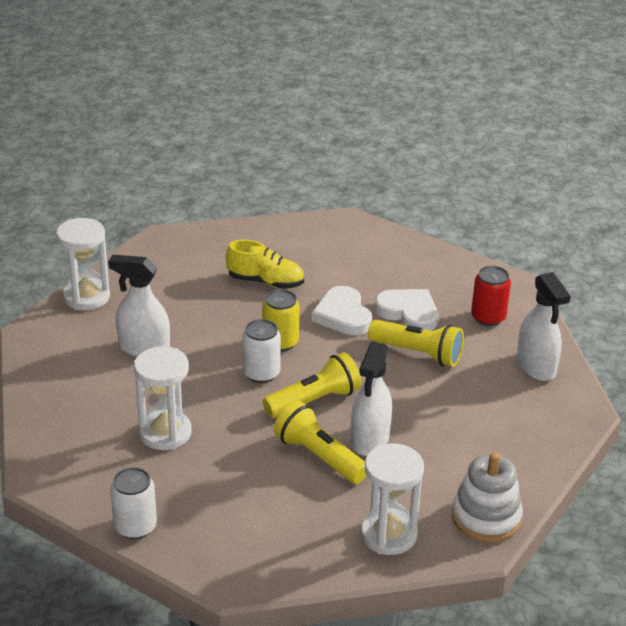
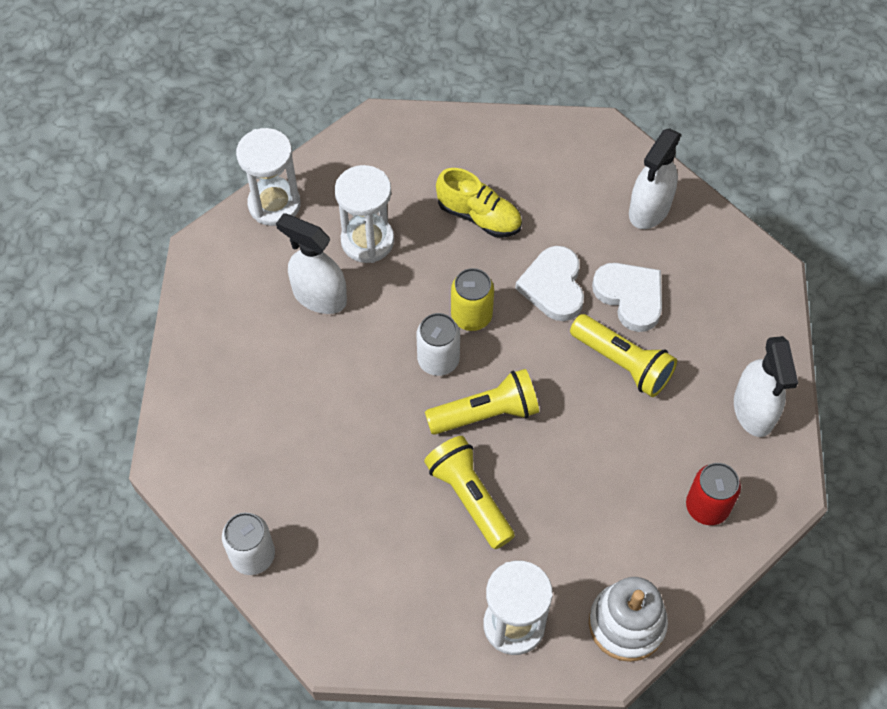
camera: 15 degrees right, 25 degrees up
white hourglass [134,346,192,450] -> white hourglass moved to [335,165,394,263]
white spray bottle [350,342,392,456] -> white spray bottle moved to [629,128,681,229]
red can [471,266,511,326] -> red can moved to [686,463,741,525]

